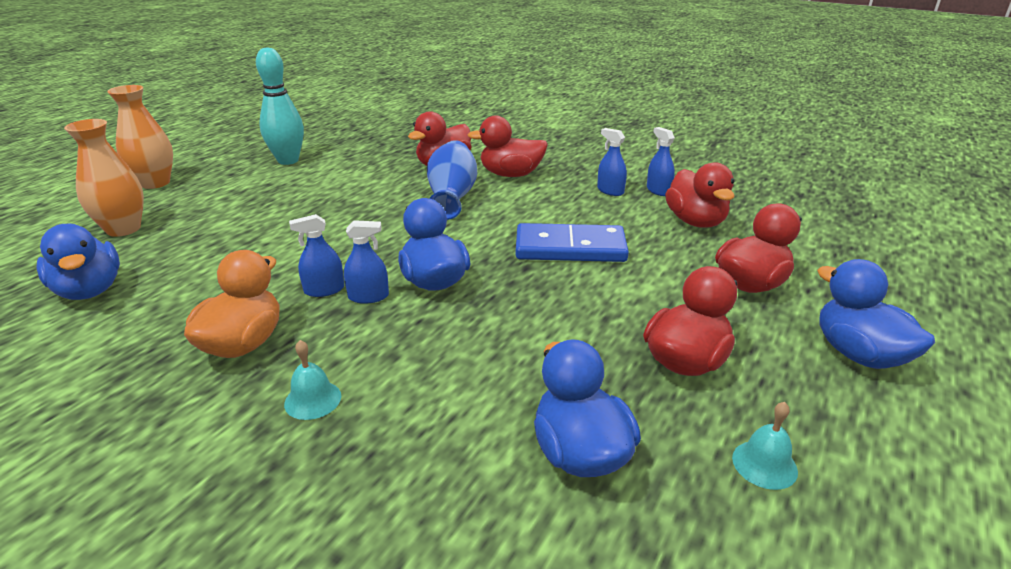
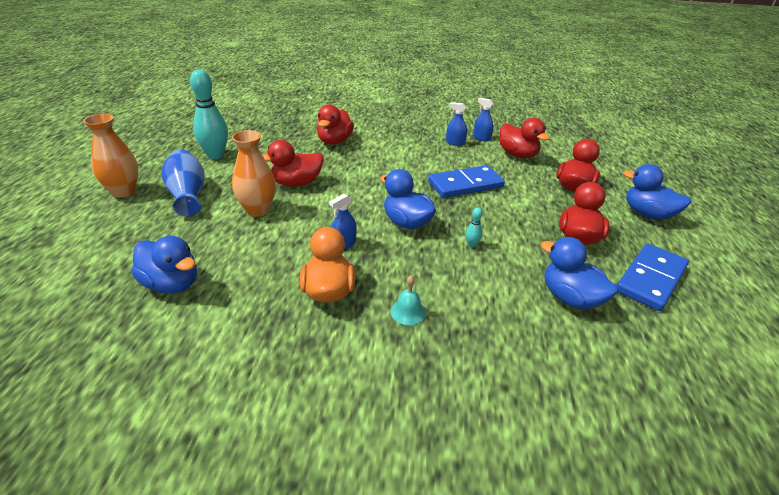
camera: 25 degrees left, 5 degrees up
orange vase [64,119,144,237] -> orange vase moved to [232,130,276,217]
blue spray bottle [344,220,389,304] -> none
blue vase [427,140,477,220] -> blue vase moved to [161,149,205,216]
red duck [468,116,548,177] -> red duck moved to [262,140,323,187]
turquoise bell [732,402,798,490] -> blue domino [617,244,689,311]
none -> turquoise bowling pin [465,207,483,248]

